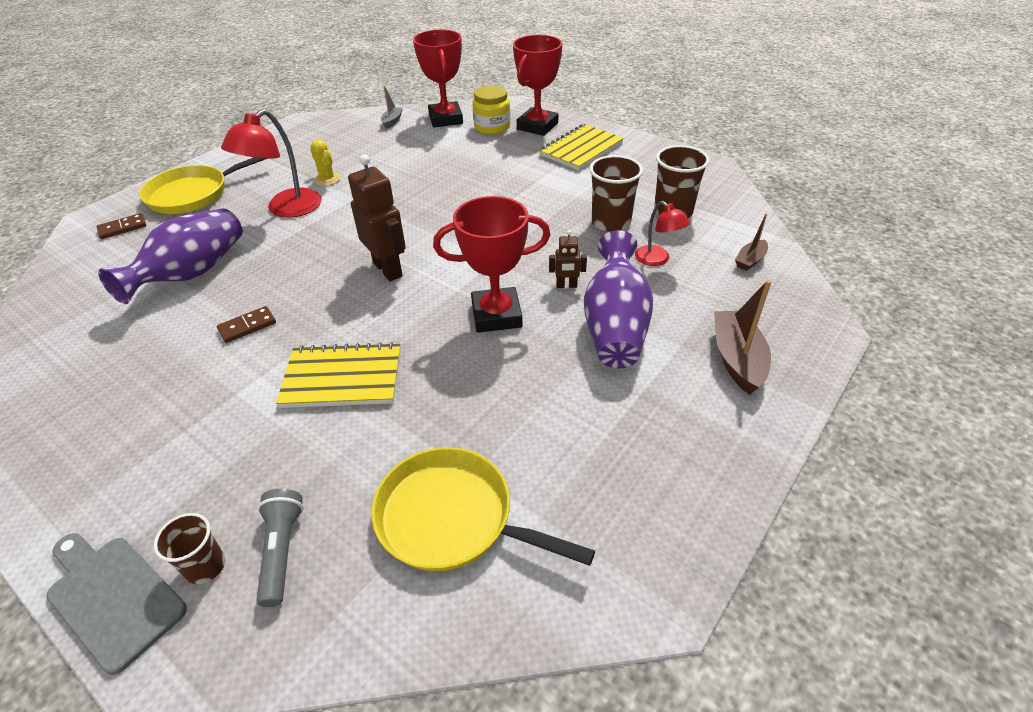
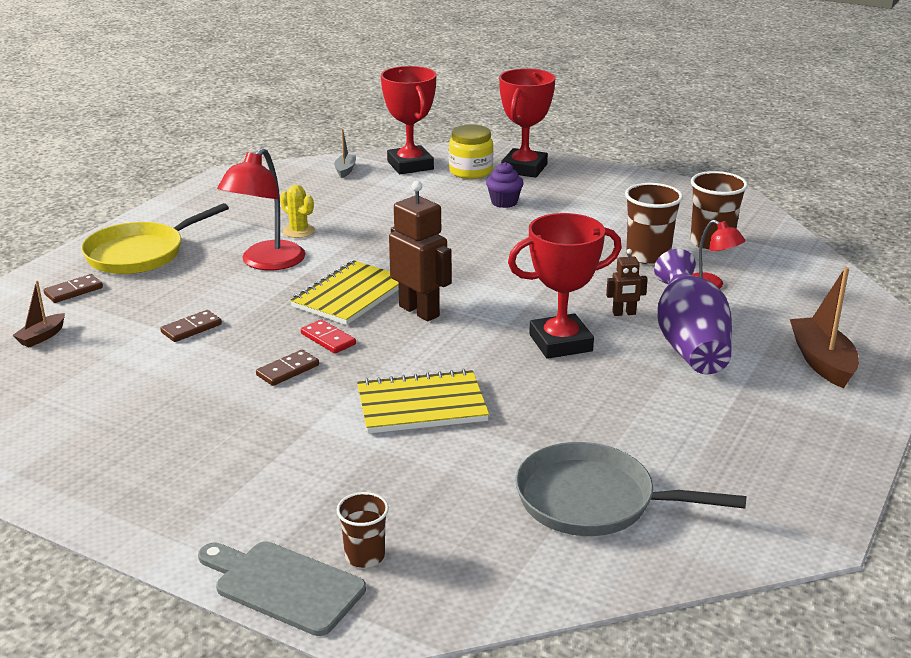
camera: 10 degrees left, 15 degrees down
purple vase [98,208,243,304] -> brown domino [160,310,222,342]
grey flashlight [256,489,303,607] -> none
yellow pan [371,447,595,571] -> grey pan [515,442,746,536]
yellow notebook [539,124,624,171] -> yellow notebook moved to [290,260,399,325]
brown boat [735,213,768,271] -> brown boat moved to [12,281,65,348]
none -> red domino [301,319,356,354]
none -> purple cupcake [486,162,524,208]

